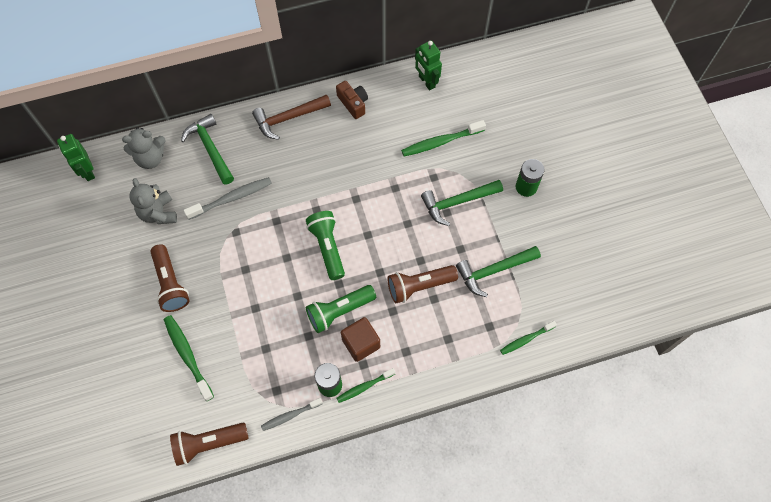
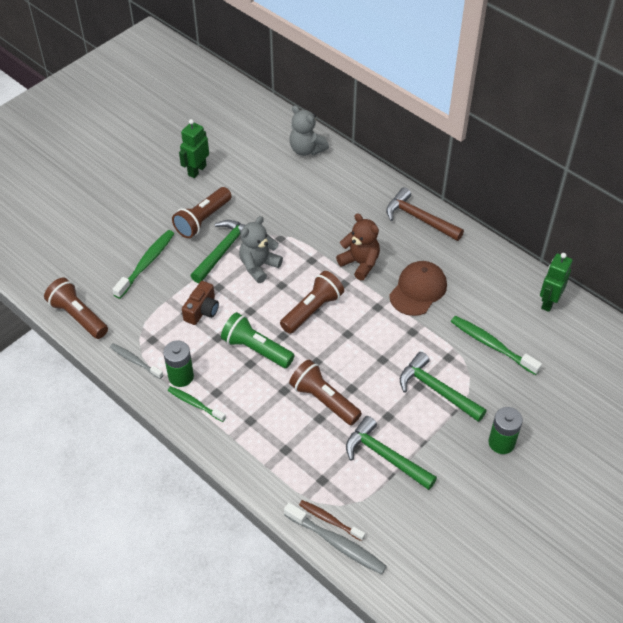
camera: 60 degrees right, 15 degrees down
green robot [57,134,95,181] -> green robot moved to [179,119,209,178]
grey teddy bear [129,178,177,224] -> grey teddy bear moved to [239,216,283,283]
green hammer [181,114,234,185] -> green hammer moved to [190,220,245,283]
grey toothbrush [184,177,272,220] -> grey toothbrush moved to [284,503,387,575]
green flashlight [306,211,345,280] -> brown flashlight [280,271,344,334]
brown camera [336,81,368,119] -> brown camera moved to [182,281,219,325]
brown cube [341,317,380,362] -> none
green toothbrush [500,321,557,355] -> brown toothbrush [299,500,365,541]
none -> brown teddy bear [336,213,380,280]
none -> brown cap [389,261,447,316]

